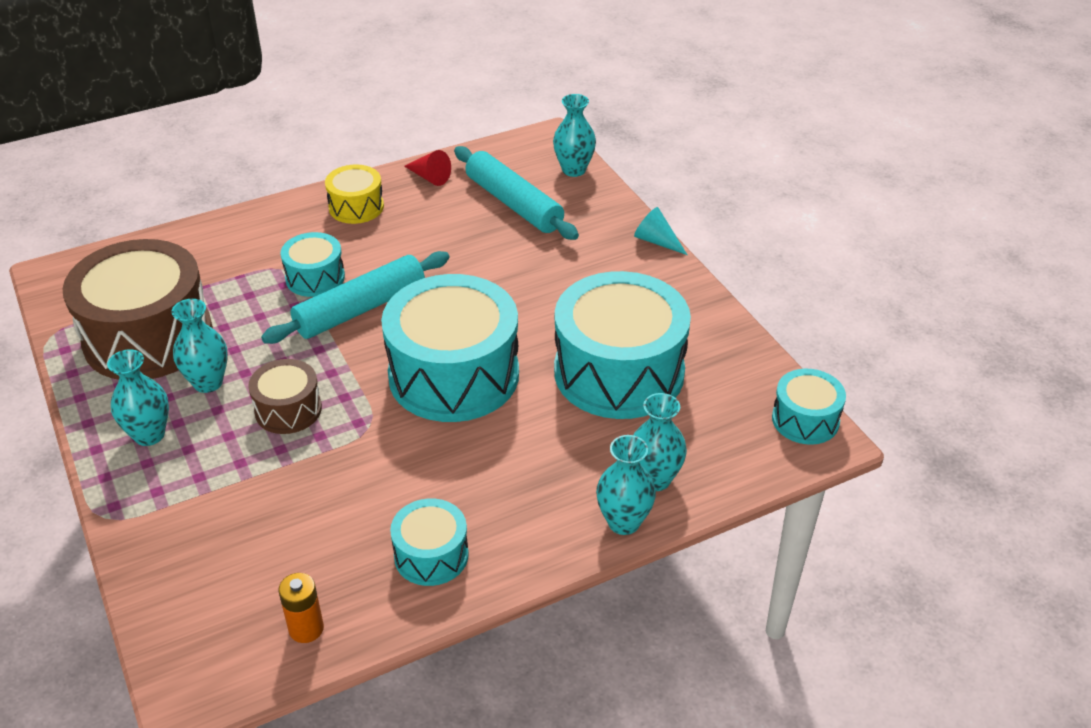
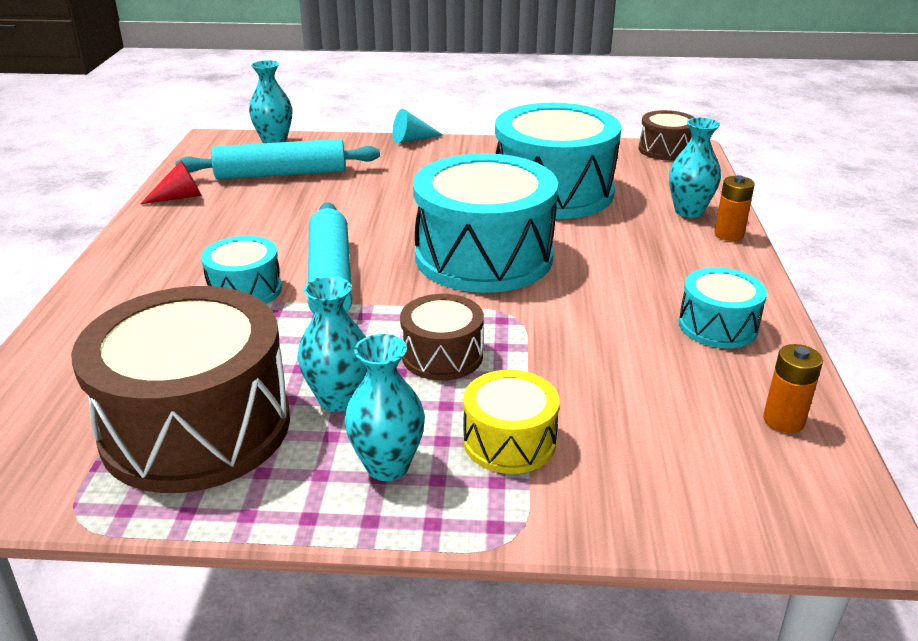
camera: 60 degrees left, 10 degrees down
yellow drum [325,165,384,224] -> yellow drum moved to [463,370,560,474]
turquoise vase [596,435,656,535] -> orange battery [714,175,755,241]
turquoise drum [772,369,846,445] -> brown drum [639,110,695,161]

